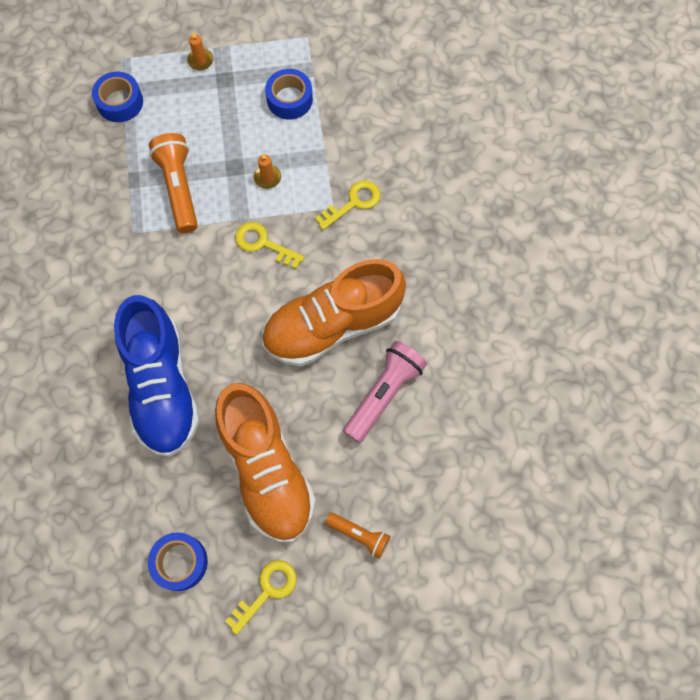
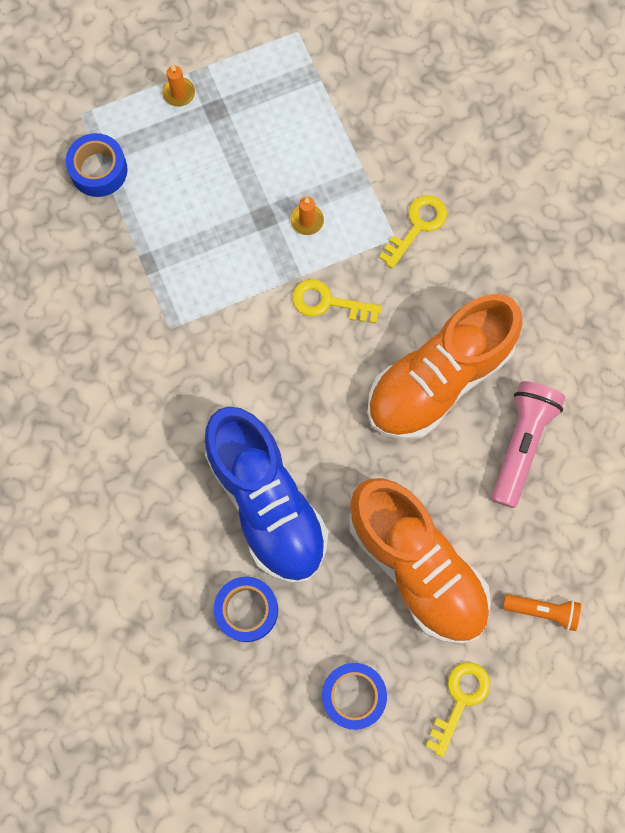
camera: 15 degrees left, 5 degrees up
orange flashlight [149,133,198,233] -> none
blue tape [265,69,313,120] -> blue tape moved to [214,577,278,642]

